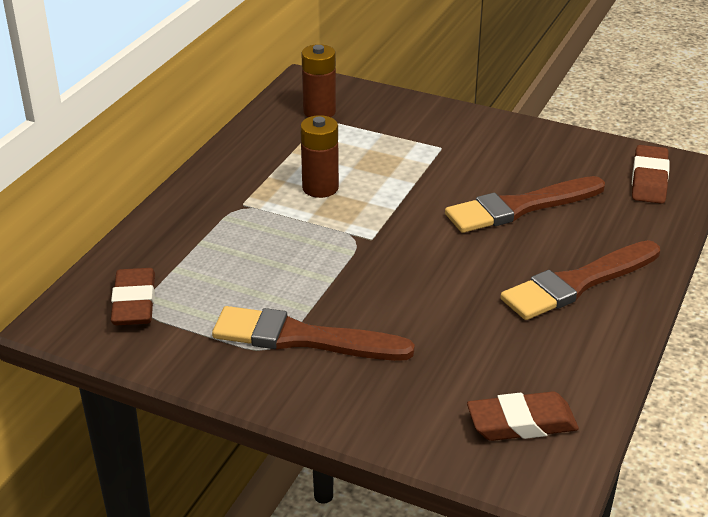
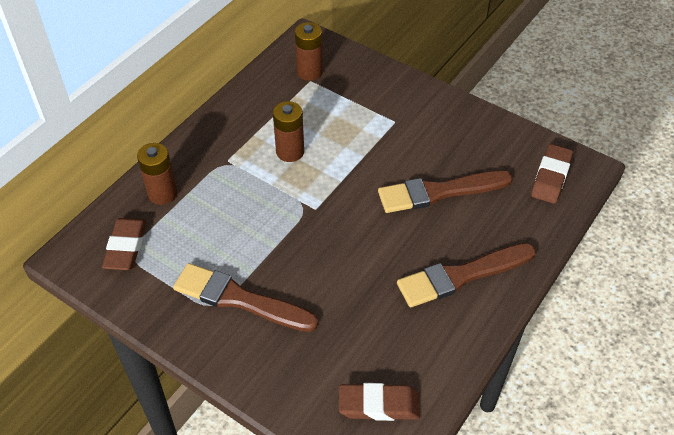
camera: 10 degrees right, 15 degrees up
none -> brown battery [137,143,177,205]

